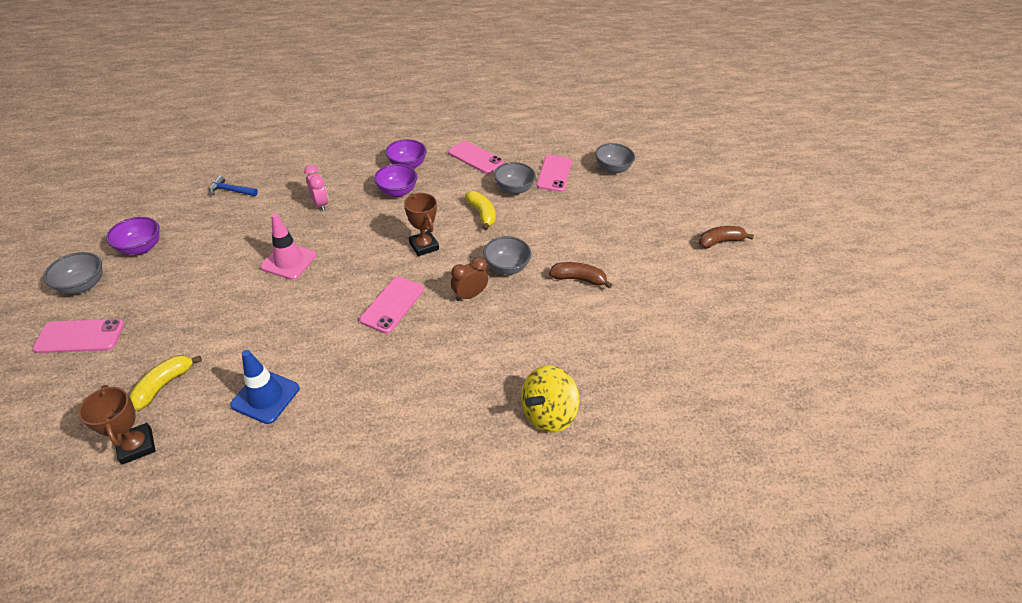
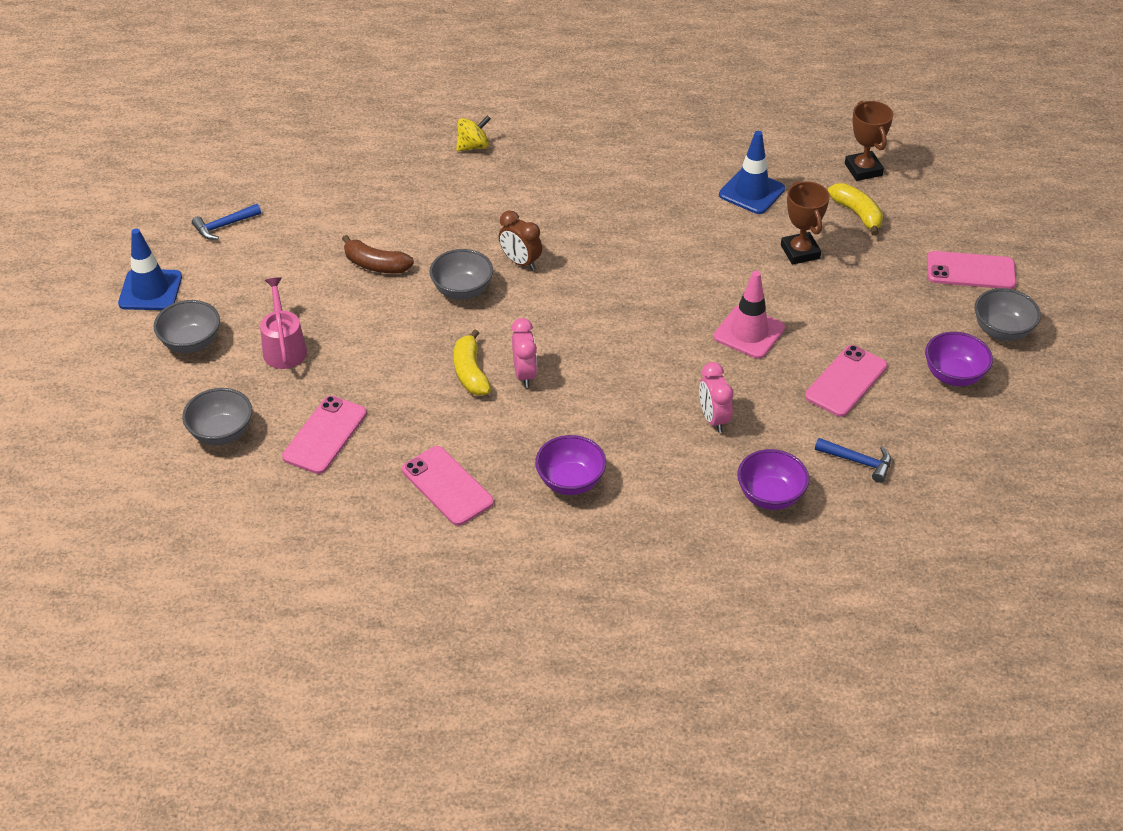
camera: 165 degrees left, 0 degrees up
yellow banana [129,355,202,411] -> yellow banana turned 75 degrees counterclockwise [828,183,883,236]
pink phone [360,276,424,334] -> pink phone moved to [805,345,888,417]
purple bowl [374,164,417,197] -> purple bowl moved to [737,449,809,510]
brown trophy [404,193,439,256] -> brown trophy moved to [781,181,830,265]
brown clock [451,257,488,301] -> brown clock turned 60 degrees clockwise [499,211,542,270]
grey bowl [494,162,536,195] -> grey bowl moved to [154,300,220,353]
yellow spinning top [521,365,580,433] -> yellow spinning top [456,115,491,151], size x0.61
brown banana [699,226,754,248] -> blue traffic cone [118,229,182,310]
none -> blue hammer [192,204,261,240]
none -> pink watering can [260,277,307,369]
none -> pink clock [511,318,537,388]

